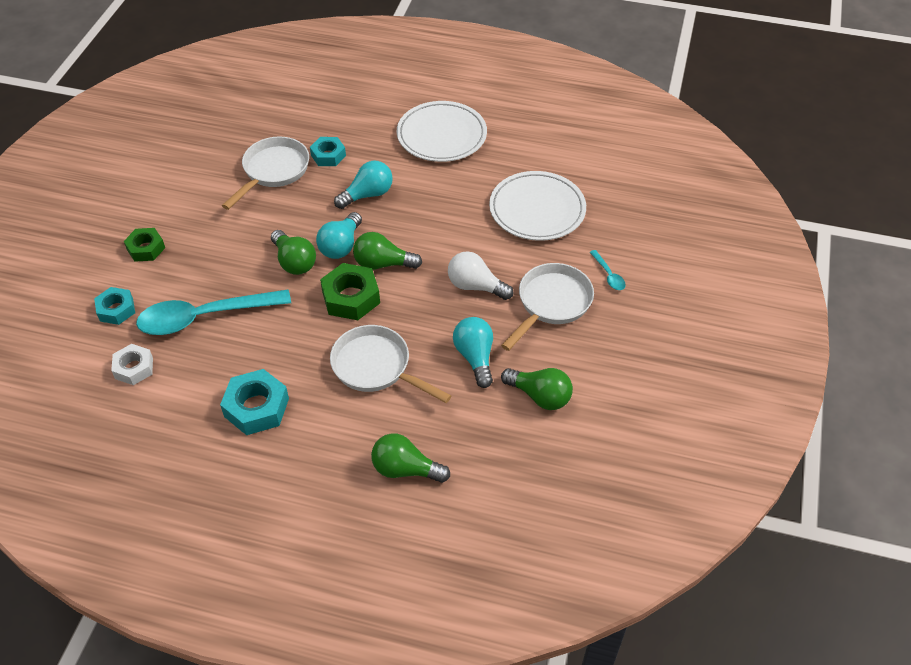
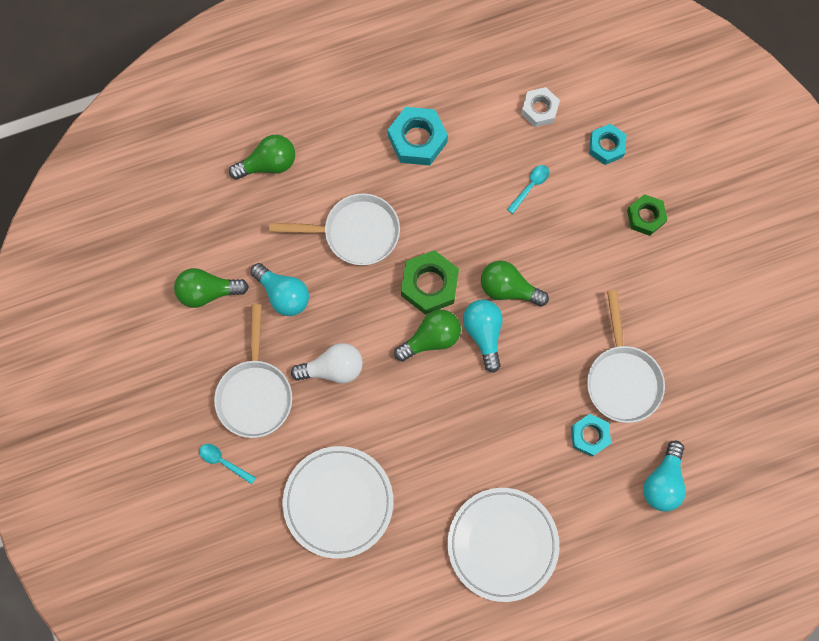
camera: 145 degrees right, 25 degrees up
turquoise spoon [136,289,291,335] -> turquoise spoon [507,165,549,214], size x0.41
turquoise light bulb [334,161,393,209] -> turquoise light bulb moved to [643,440,686,512]

